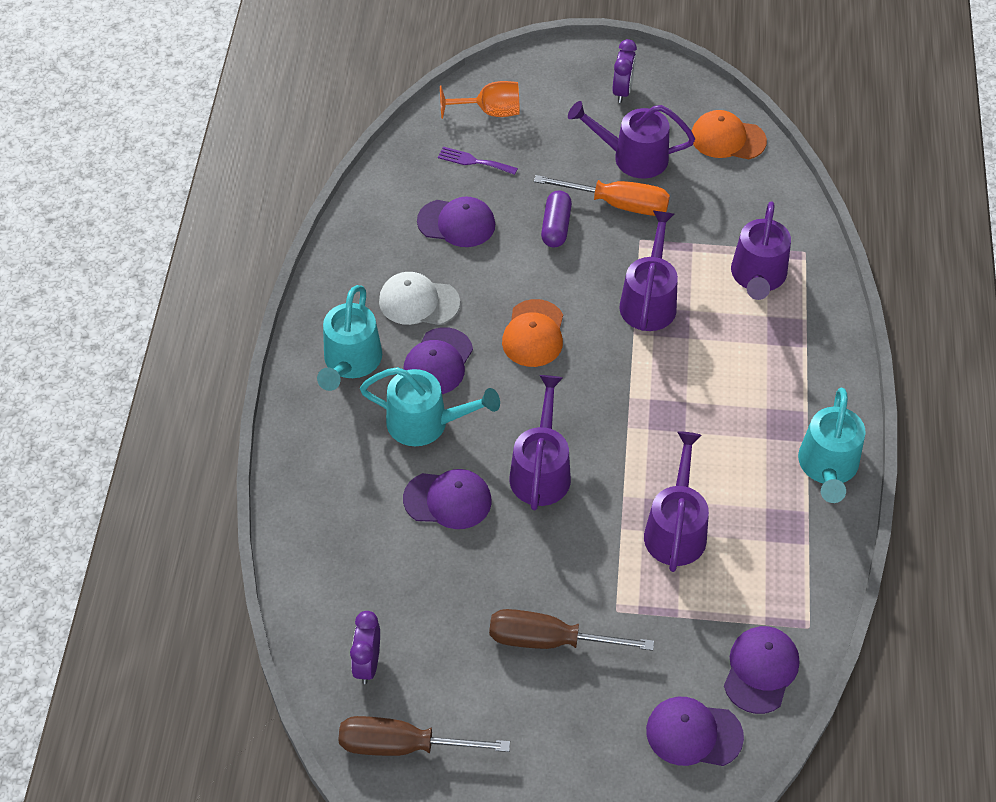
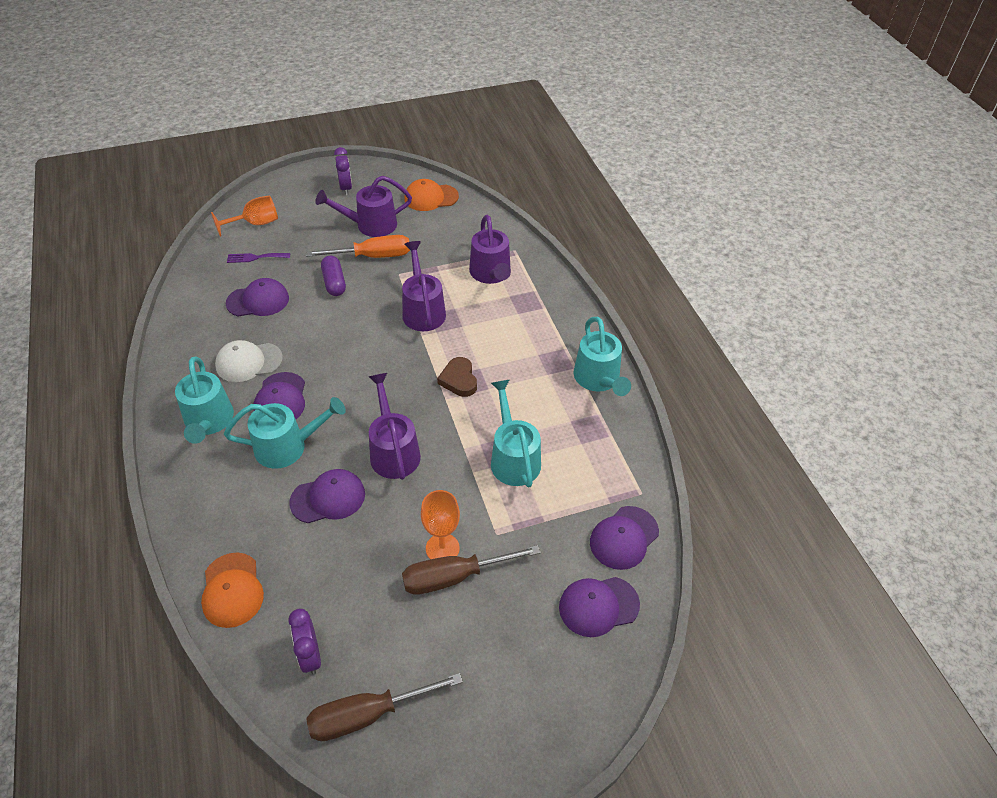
camera: 25 degrees left, 5 degrees down
orange cap [502,299,563,367] -> orange cap moved to [201,553,264,628]
purple watering can [644,431,709,572] -> turquoise watering can [491,379,541,487]
purple cap [724,626,799,714] -> purple cap turned 135 degrees counterclockwise [590,506,659,570]
none -> orange goblet [421,490,460,559]
none -> brown heart [437,357,477,397]

